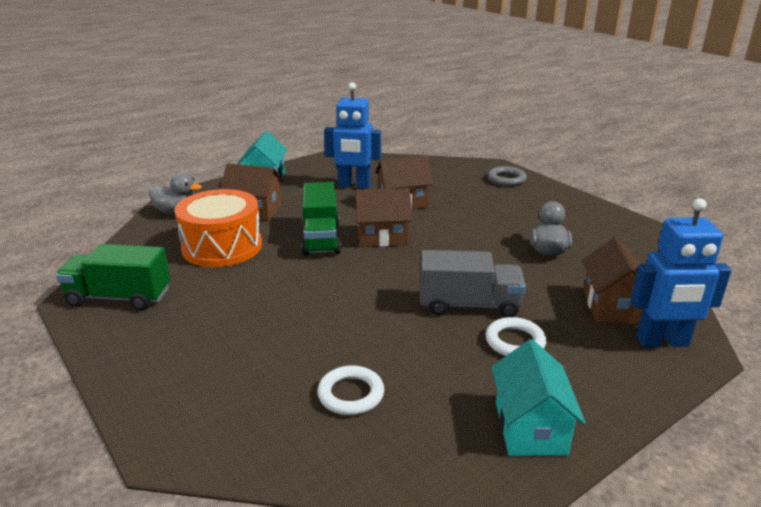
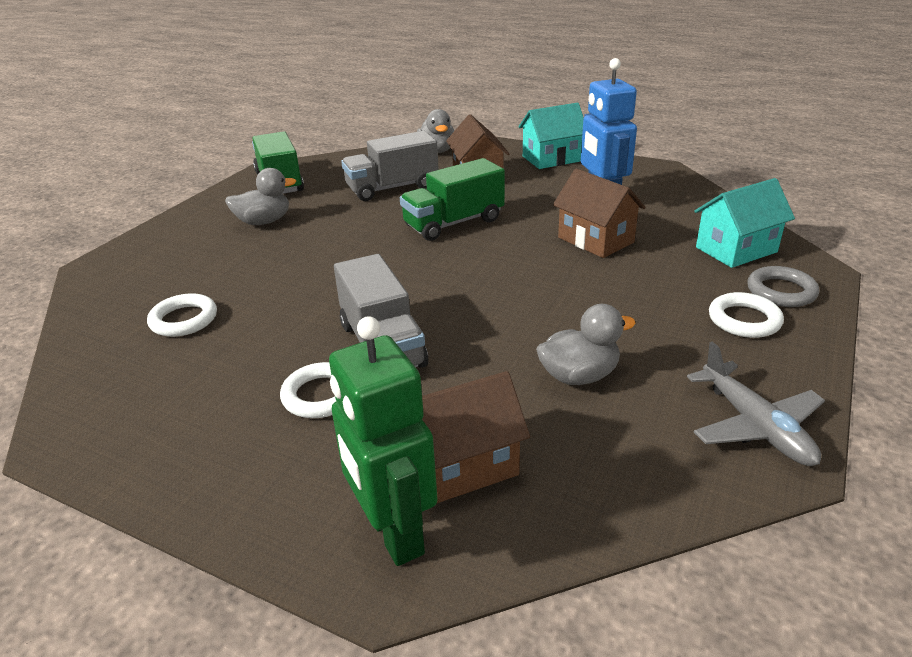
camera: 65 degrees right, 5 degrees up
orange drum [175,189,262,267] -> grey truck [341,131,439,201]
brown house [355,188,412,247] -> none
turquoise house [491,339,586,456] -> turquoise house moved to [694,178,795,268]
blue robot [630,198,731,347] -> green robot [329,316,438,566]
none -> grey duck [225,168,297,225]
none -> grey plane [687,342,825,466]
none -> white ring [709,292,784,338]

